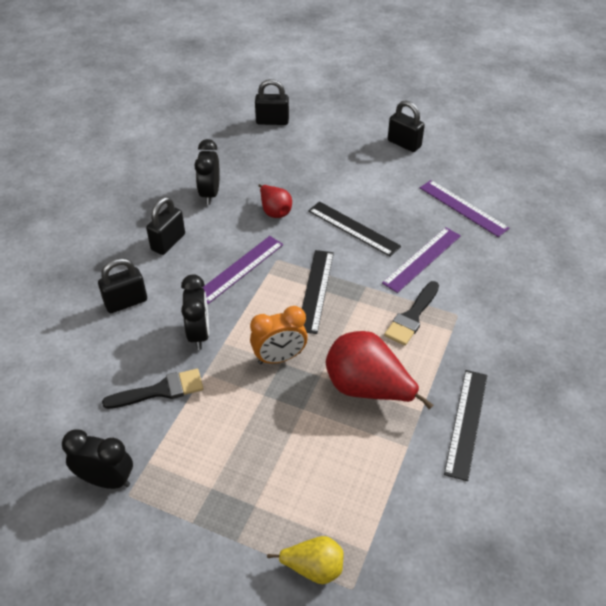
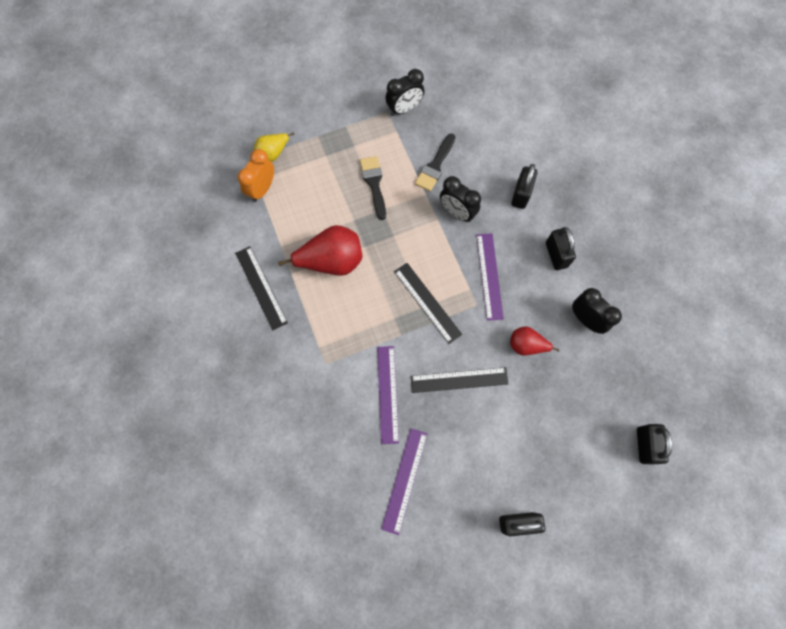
camera: 135 degrees right, 25 degrees up
orange clock [250,306,308,364] -> orange clock moved to [238,149,274,202]
black padlock [255,79,289,125] -> black padlock turned 45 degrees counterclockwise [637,424,672,465]
black brush [384,281,439,346] -> black brush moved to [360,156,386,220]
purple ruler [420,180,509,237] -> purple ruler turned 75 degrees counterclockwise [381,428,427,535]

